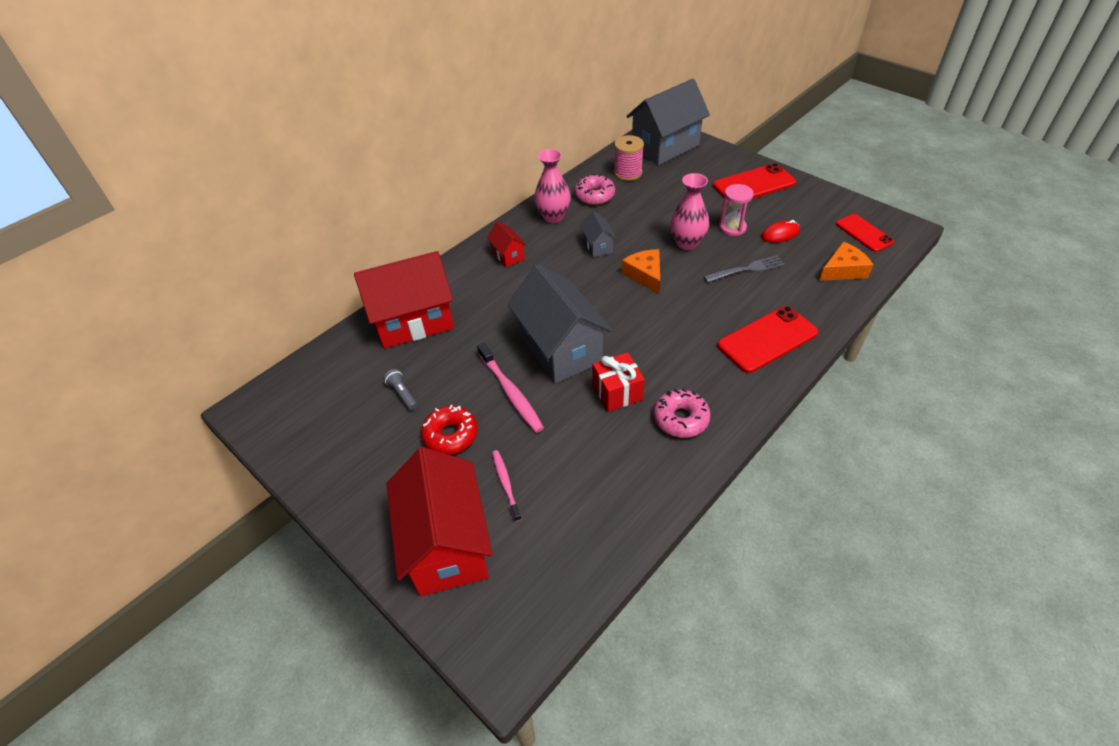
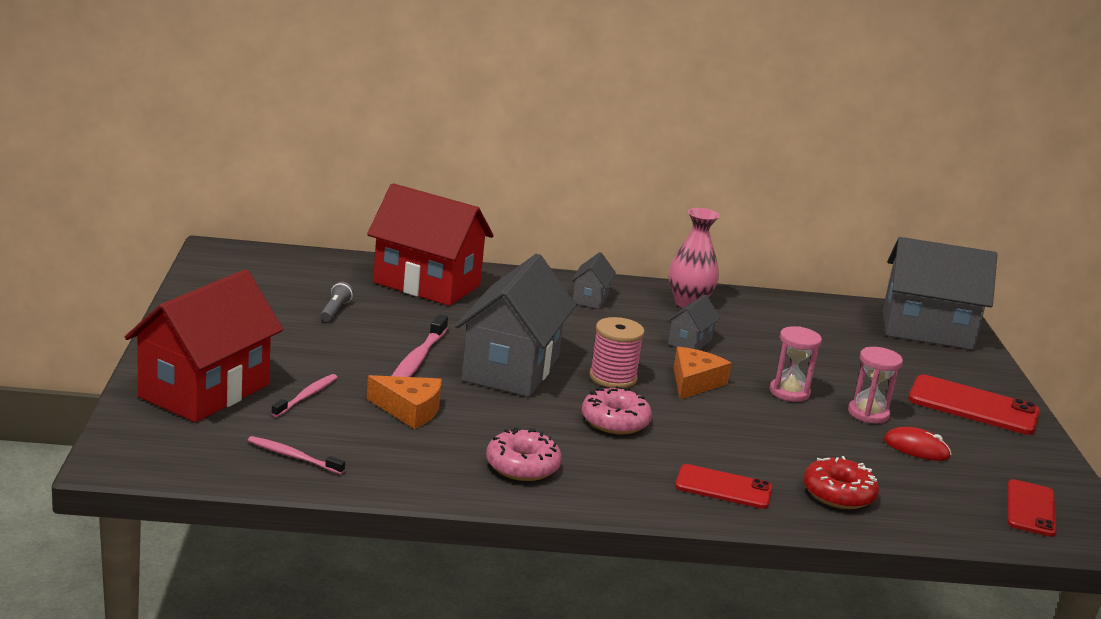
camera: 40 degrees right, 25 degrees down
red donut [421,405,478,455] -> red donut moved to [804,456,879,509]
red house [487,221,527,267] -> grey house [571,252,616,309]
pink donut [575,174,615,205] -> pink donut moved to [582,386,652,434]
red gift [593,352,645,412] -> none
pink spool [614,135,644,181] -> pink spool moved to [589,317,645,388]
pink vase [670,173,709,250] -> pink hourglass [770,326,822,402]
grey fork [703,255,785,282] -> none
red phone [717,306,819,373] -> red phone [675,464,772,509], size x0.65
orange cheese [819,242,873,281] -> orange cheese moved to [367,375,442,429]
none -> pink toothbrush [247,436,345,474]

